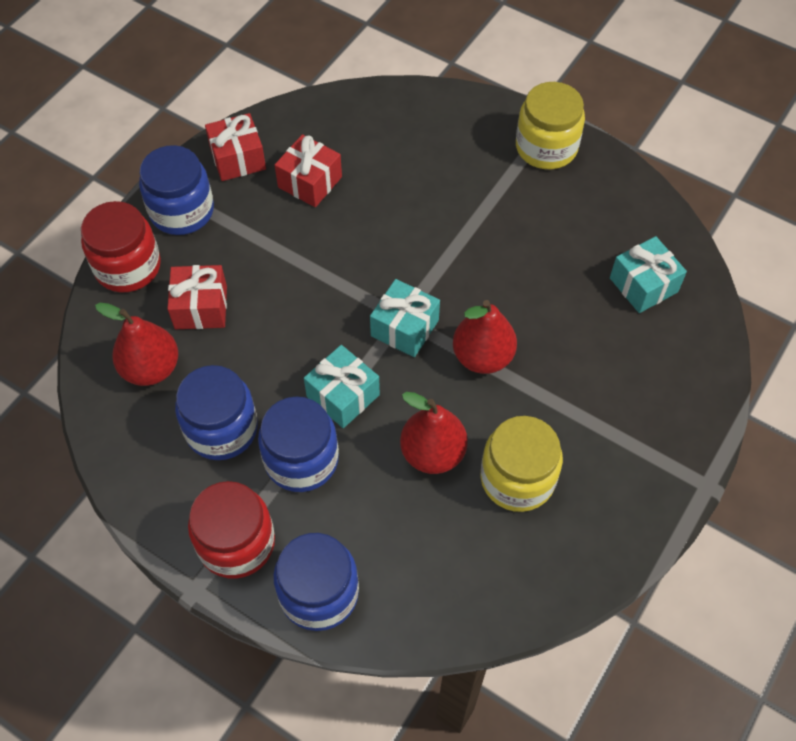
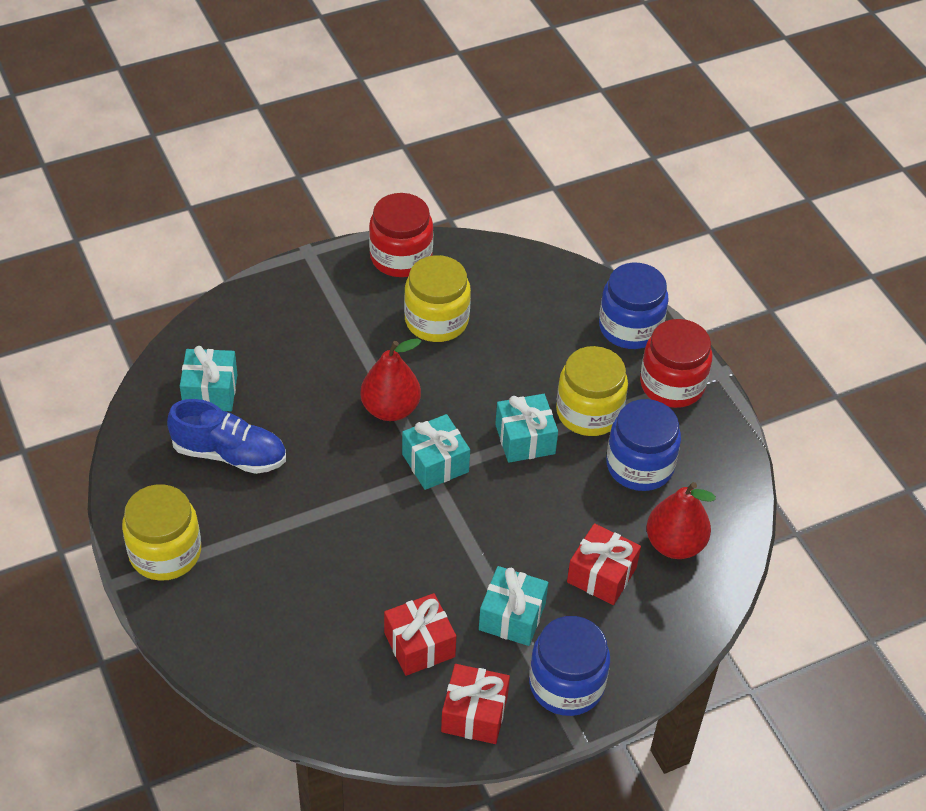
camera: 150 degrees left, 10 degrees down
red jar [81,201,161,292] -> red jar moved to [369,193,433,277]
blue jar [258,397,339,492] -> yellow jar [556,346,628,436]
red pear [400,392,468,474] -> none
none -> blue shoe [167,399,286,474]
none -> turquoise gift [479,566,548,646]

